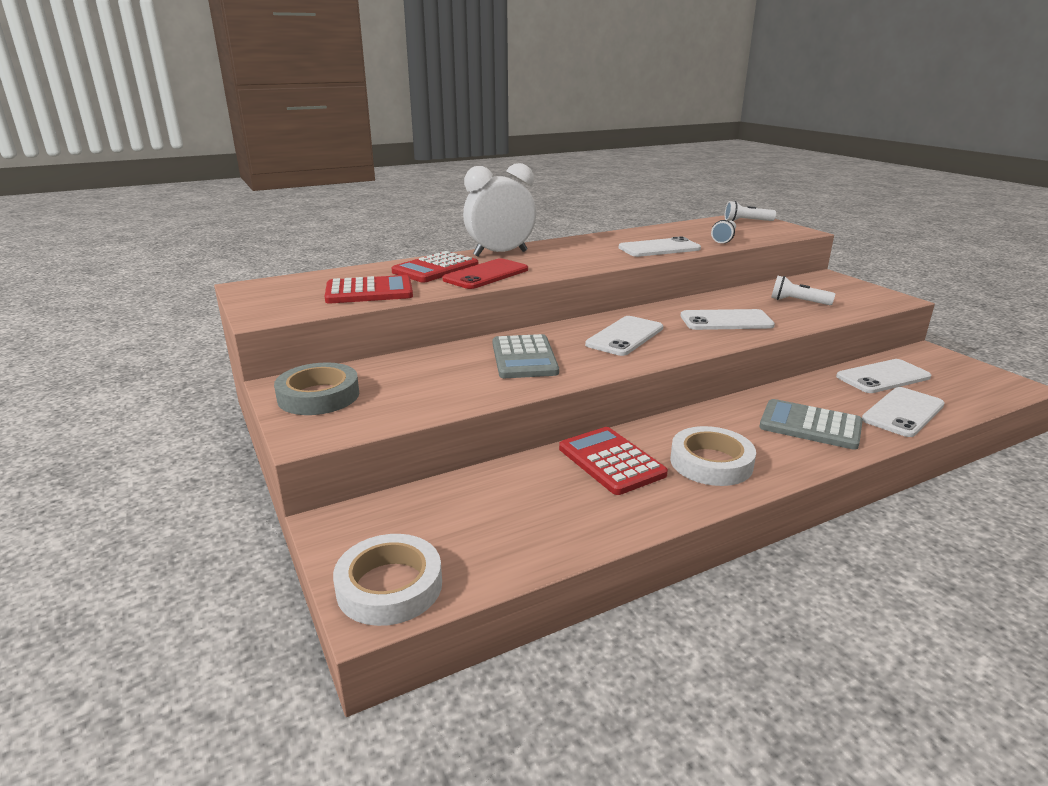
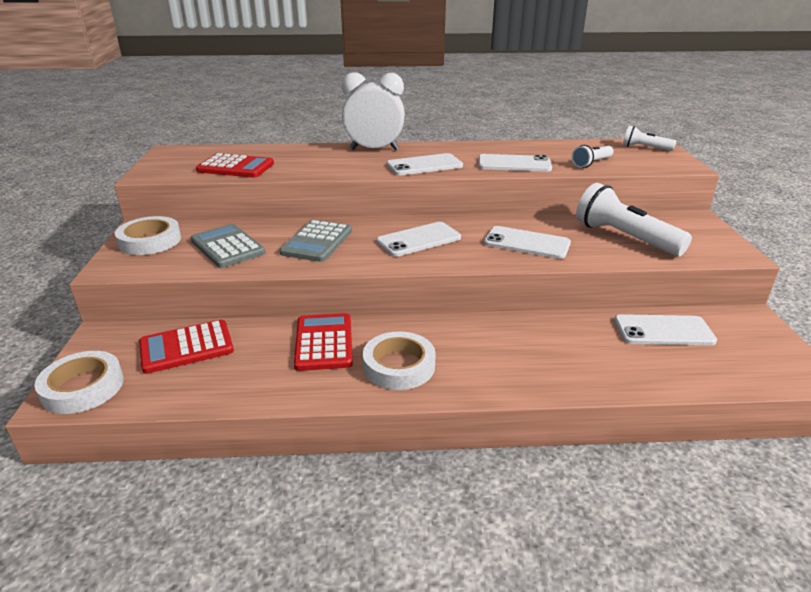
camera: 25 degrees right, 5 degrees up
grey tape [274,362,359,415] -> white tape [115,216,181,255]
red calculator [392,251,478,283] -> red calculator moved to [139,320,234,374]
red phone [442,258,528,289] -> none
grey calculator [759,399,863,450] -> grey calculator moved to [191,224,265,268]
white flashlight [771,276,835,305] -> white flashlight [576,183,692,256], size x1.86
white phone [862,387,945,437] -> white phone moved to [386,153,463,175]

